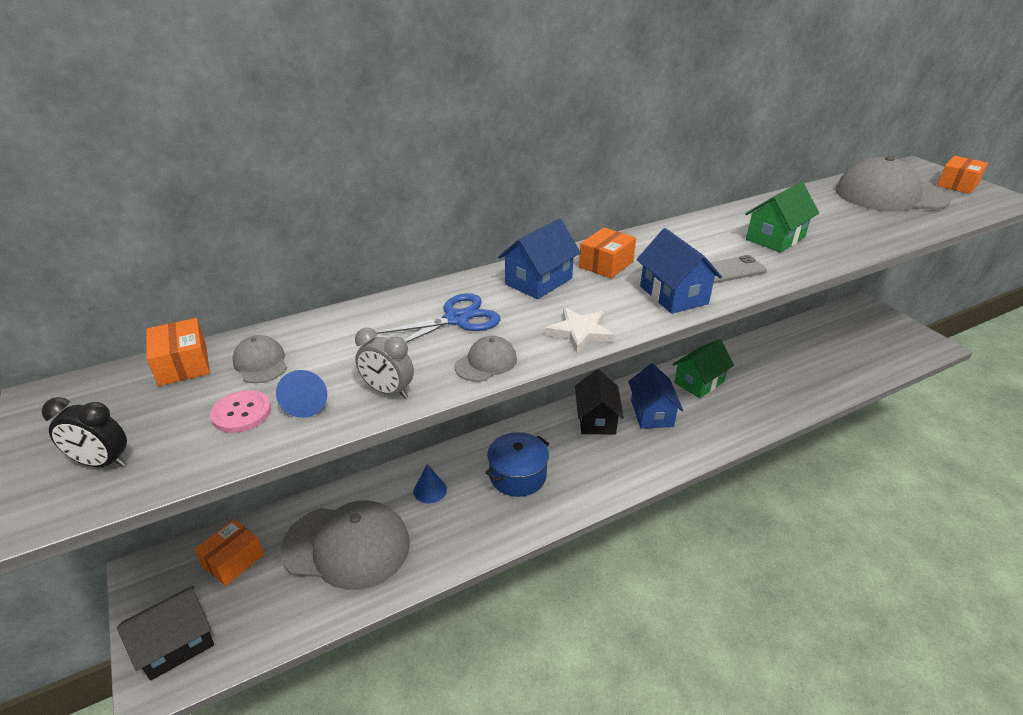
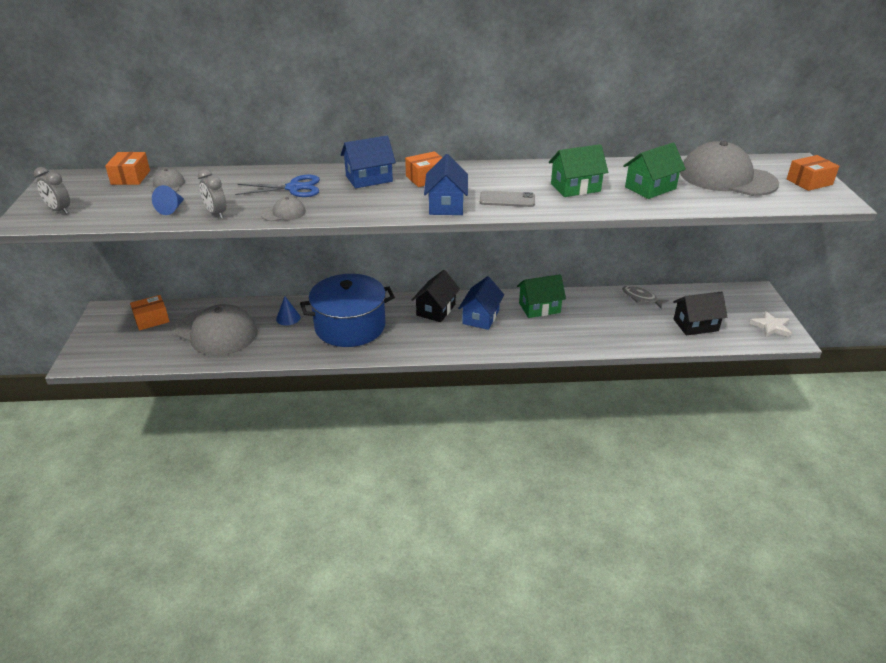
camera: 25 degrees right, 0 degrees up
black clock [42,397,127,467] -> grey clock [34,167,70,214]
black house [117,586,214,681] -> black house moved to [673,292,727,335]
pink button [210,390,271,433] -> none
blue pot [485,432,549,497] -> blue pot [300,274,395,347], size x1.65
white star [545,307,614,353] -> white star moved to [749,311,791,337]
none -> grey fish [622,286,669,309]
none -> green house [623,143,686,199]

